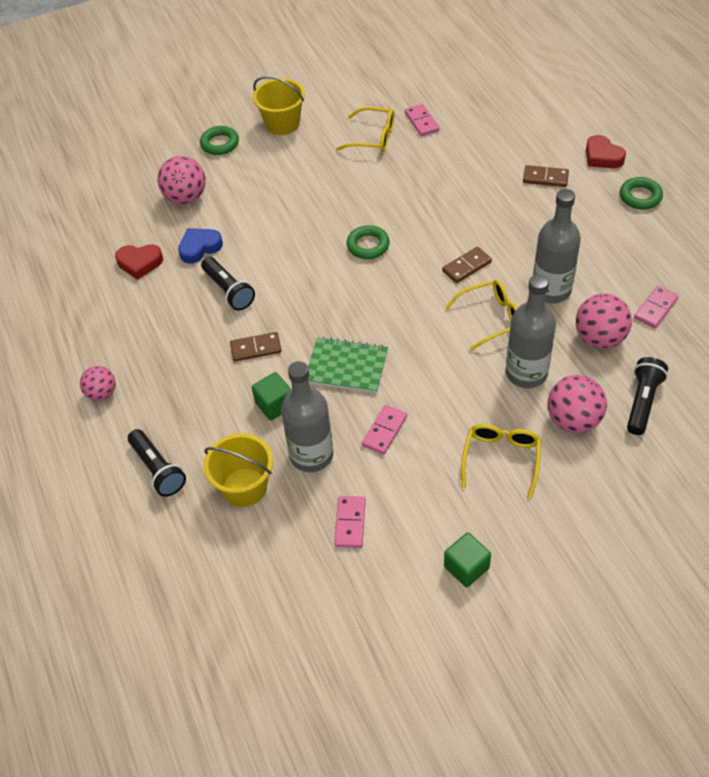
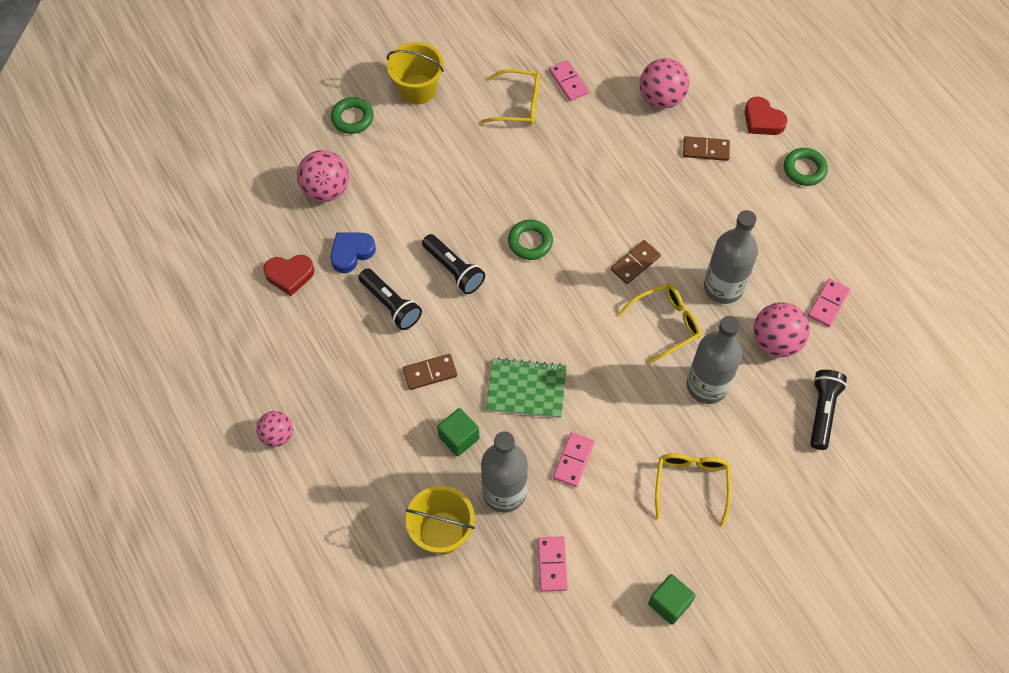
camera: 10 degrees left, 10 degrees up
black flashlight [128,429,186,497] -> black flashlight moved to [422,234,485,294]
pink ball [548,375,607,433] -> pink ball moved to [640,58,689,109]

